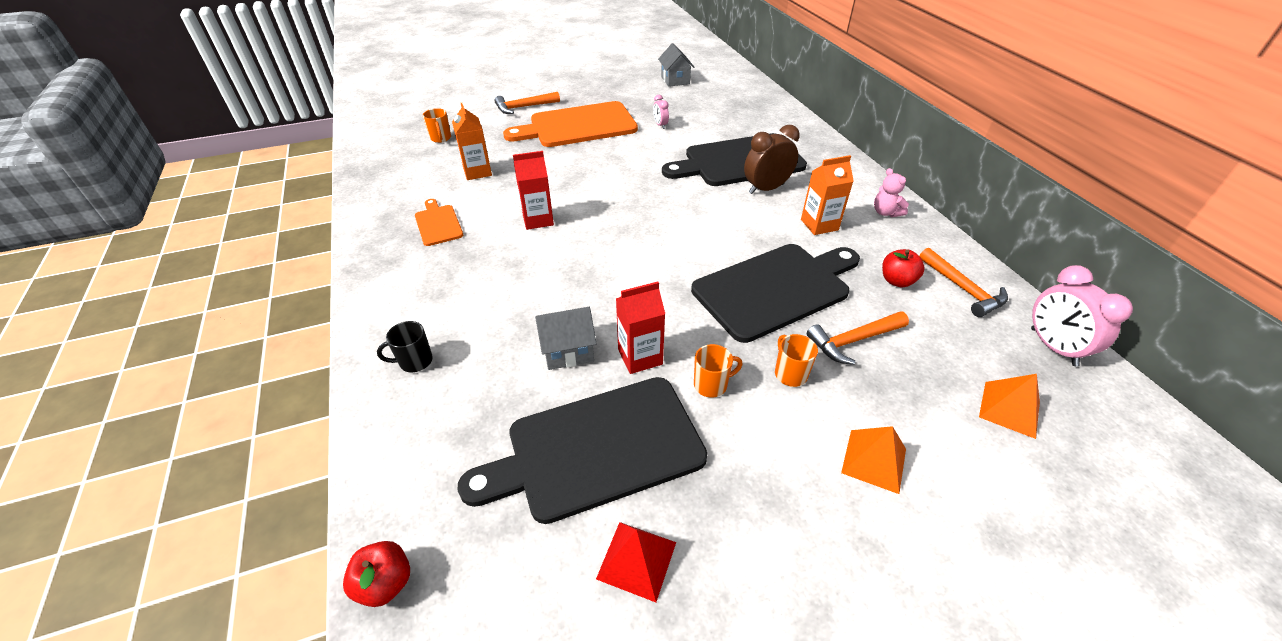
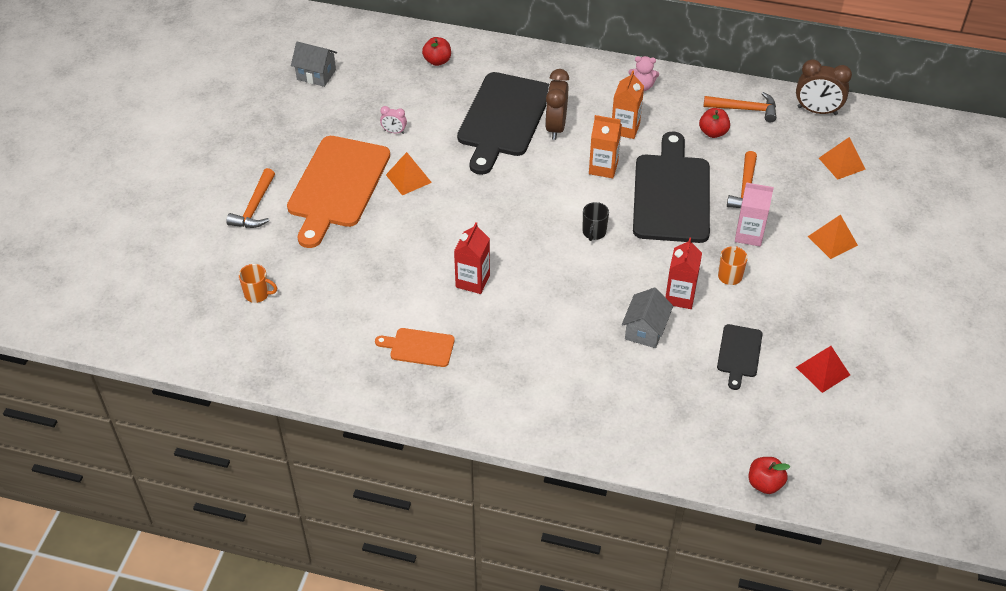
camera: 55 degrees left, 5 degrees up
black mug [377,321,433,372] -> black mug moved to [583,202,609,241]
orange carton [452,103,492,180] -> orange carton moved to [589,115,622,178]
black cutting board [458,377,707,524] -> black cutting board [717,324,763,390], size x0.48
orange mug [775,334,818,387] -> pink carton [735,183,774,247]
pink clock [1031,265,1133,366] -> brown clock [796,59,852,115]
none -> orange pyramid [386,152,432,195]
none -> red apple [422,37,451,66]

